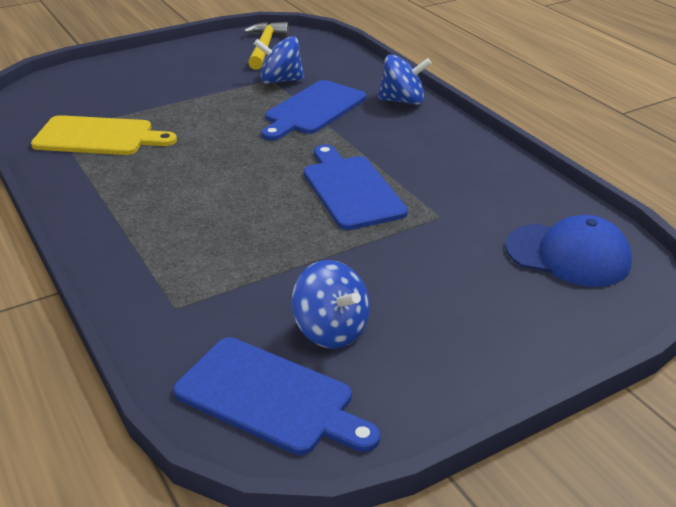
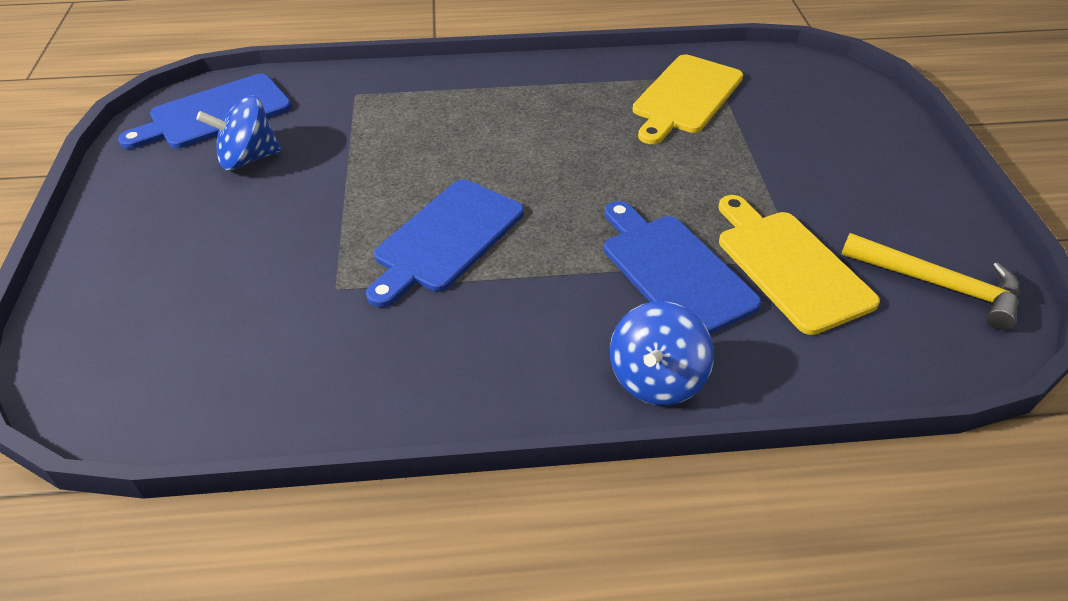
camera: 115 degrees right, 10 degrees up
blue spinning top [254,36,305,84] -> yellow cutting board [719,195,880,335]
blue cutting board [304,144,408,230] -> blue cutting board turned 120 degrees clockwise [366,180,524,307]
blue cap [505,215,632,287] -> none

